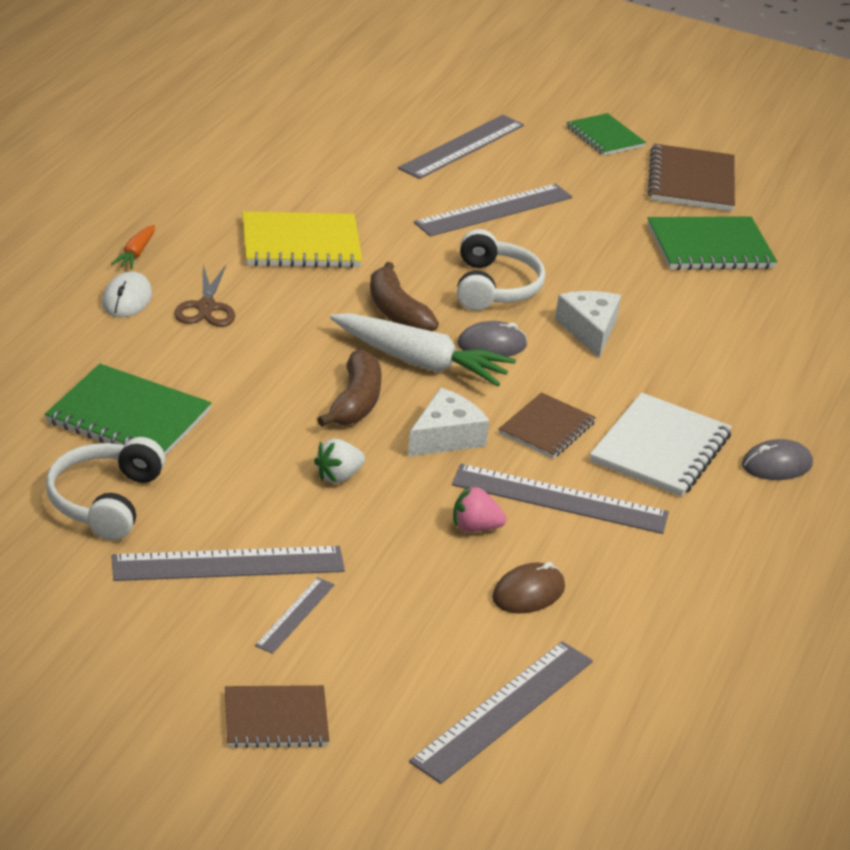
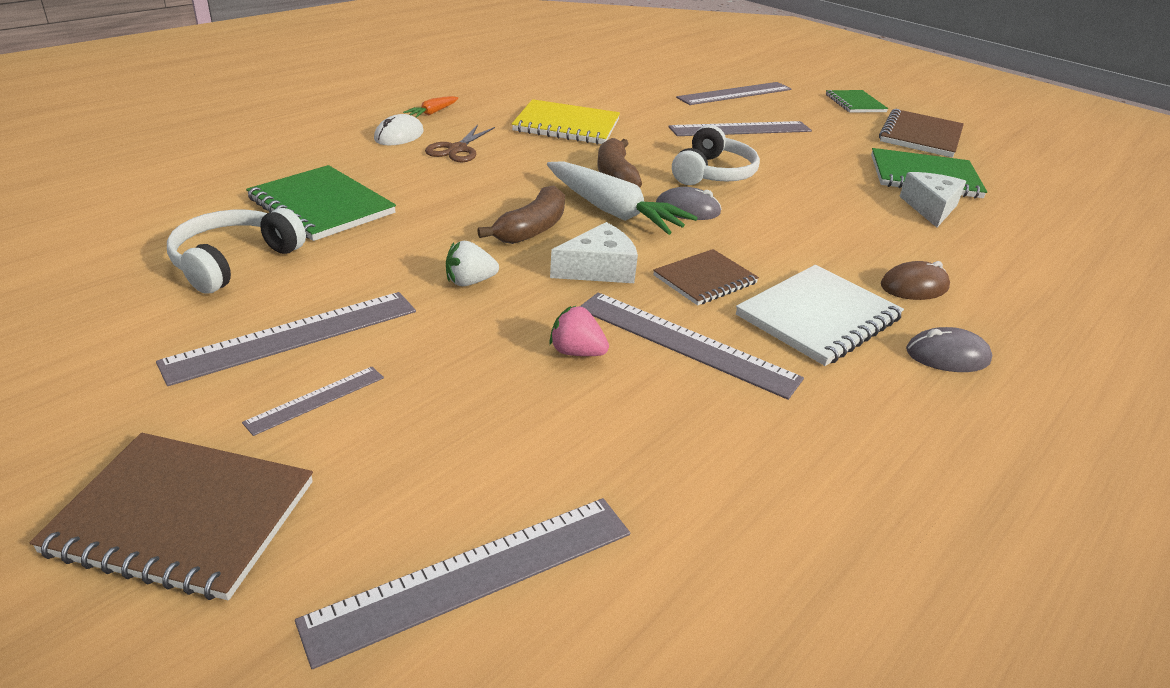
camera: 20 degrees right, 0 degrees up
grey ruler [111,546,345,581] -> grey ruler turned 45 degrees counterclockwise [156,292,416,386]
brown notebook [225,685,329,748] -> brown notebook [29,433,313,600], size x1.55
brown mouse [492,562,565,614] -> brown mouse moved to [881,261,950,300]
white cheese [555,291,621,358] -> white cheese moved to [899,172,966,227]

